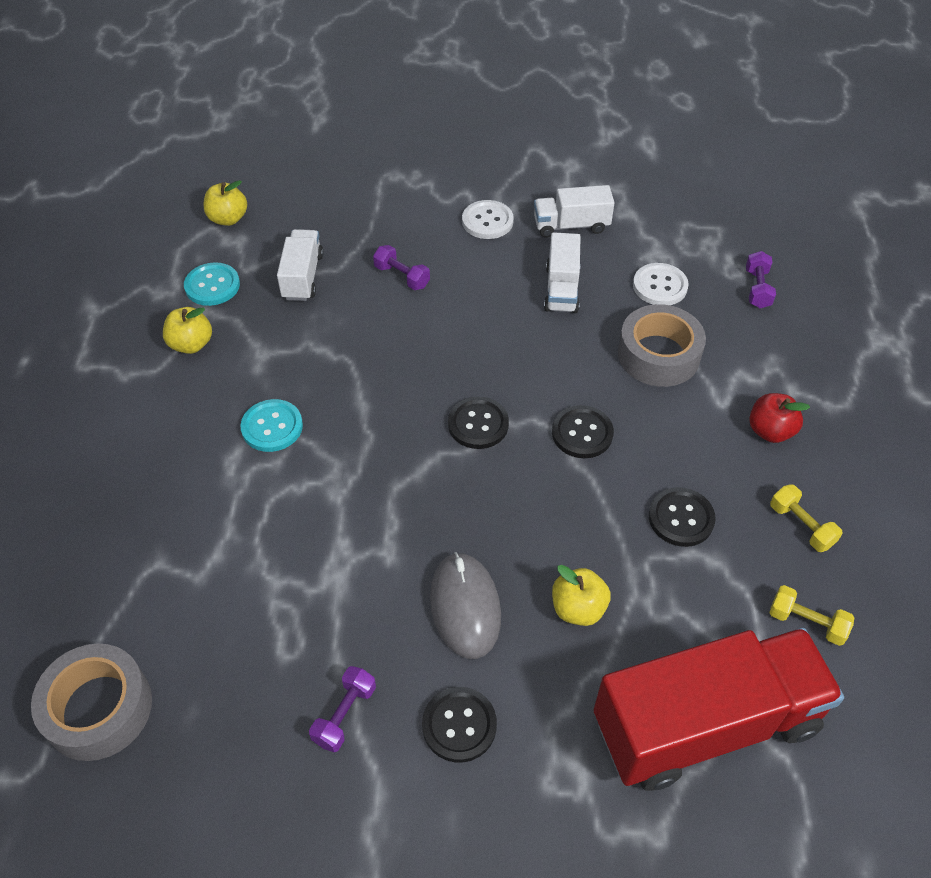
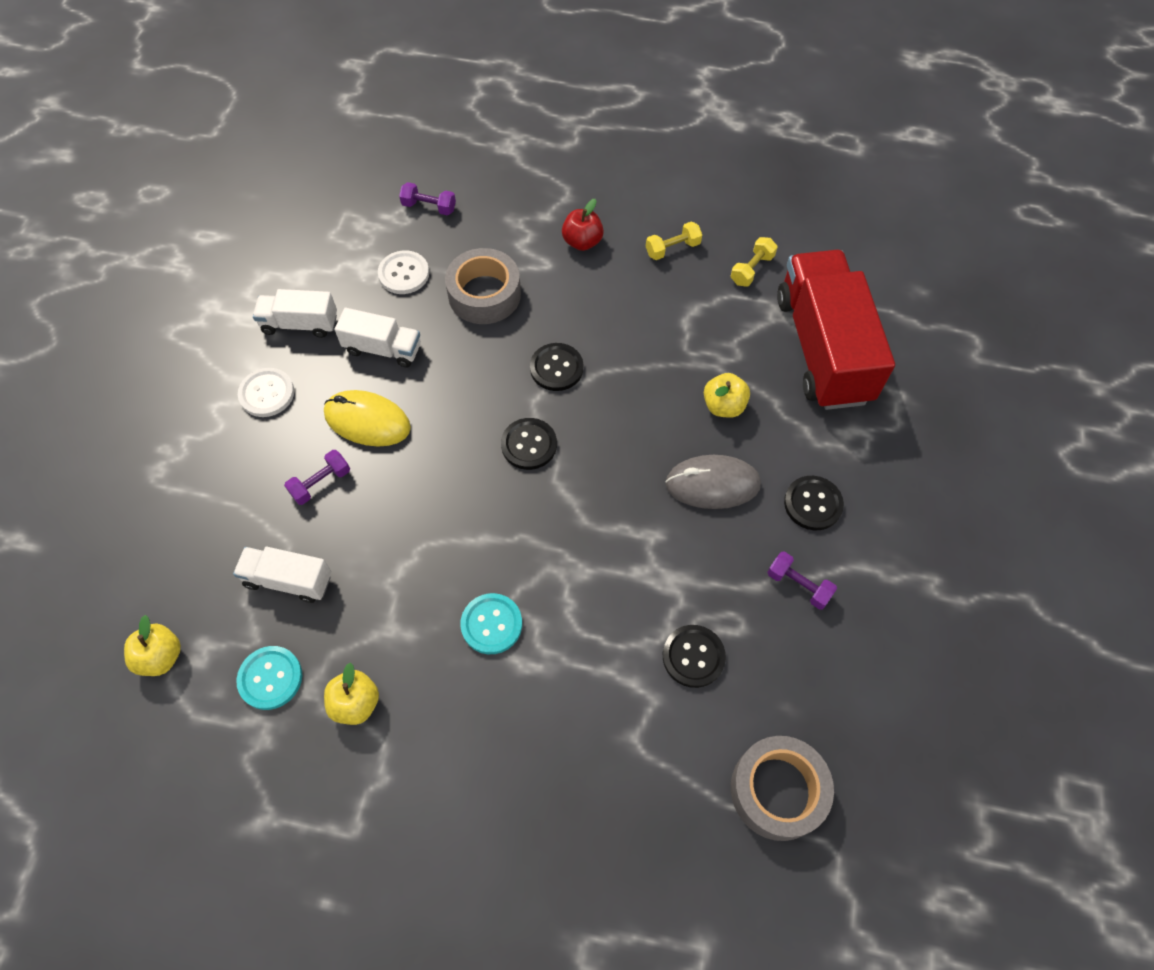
camera: 80 degrees left, 10 degrees up
white truck [534,185,614,238] -> white truck turned 90 degrees clockwise [253,289,337,338]
black button [649,487,716,547] -> black button moved to [663,625,726,688]
none -> yellow mouse [324,390,411,447]

